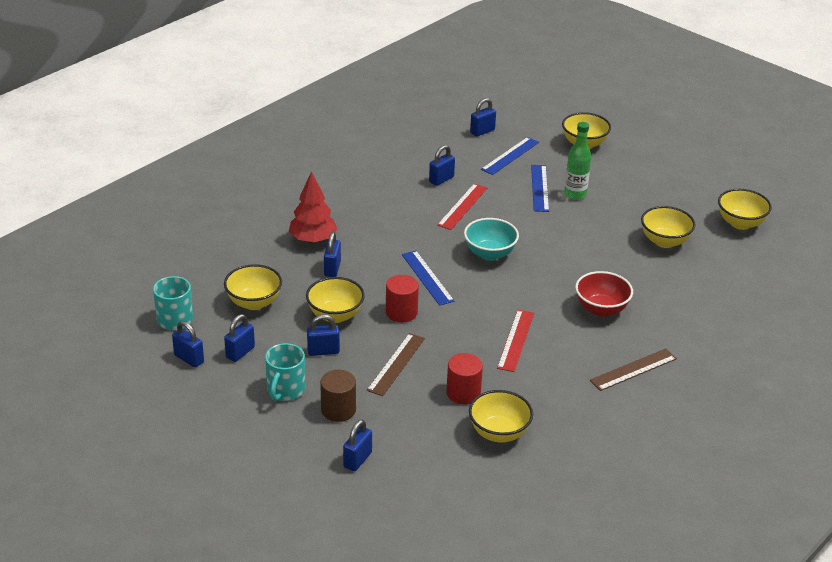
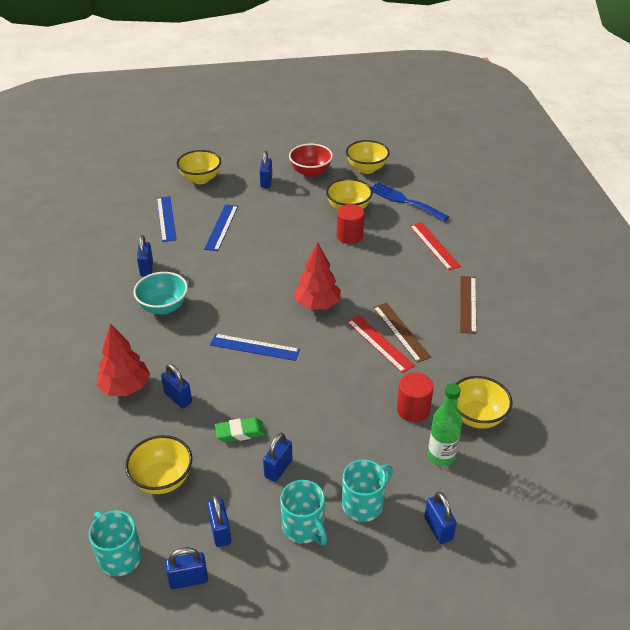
camera: 50 degrees left, 5 degrees up
yellow bowl [306,277,365,323] -> green eraser [215,417,265,442]
brown cylinder [320,370,356,422] -> turquoise mug [342,460,393,522]
brown ruler [367,333,425,396] -> brown ruler moved to [373,303,431,363]
red cylinder [386,275,419,322] -> red cylinder moved to [337,204,364,244]
red ruler [437,184,487,230] -> red ruler moved to [410,222,461,271]
turquoise bowl [464,218,519,261] -> turquoise bowl moved to [134,272,188,315]
blue padlock [470,98,496,137] -> blue padlock moved to [260,151,272,188]
blue ruler [531,165,549,212] -> blue ruler turned 60 degrees clockwise [204,204,238,251]
green bottle [564,122,591,200] -> green bottle moved to [428,383,463,466]
red bowl [575,271,633,317] -> red bowl moved to [289,144,333,177]
none -> red tree [293,242,341,310]
none -> blue fork [371,182,449,221]

